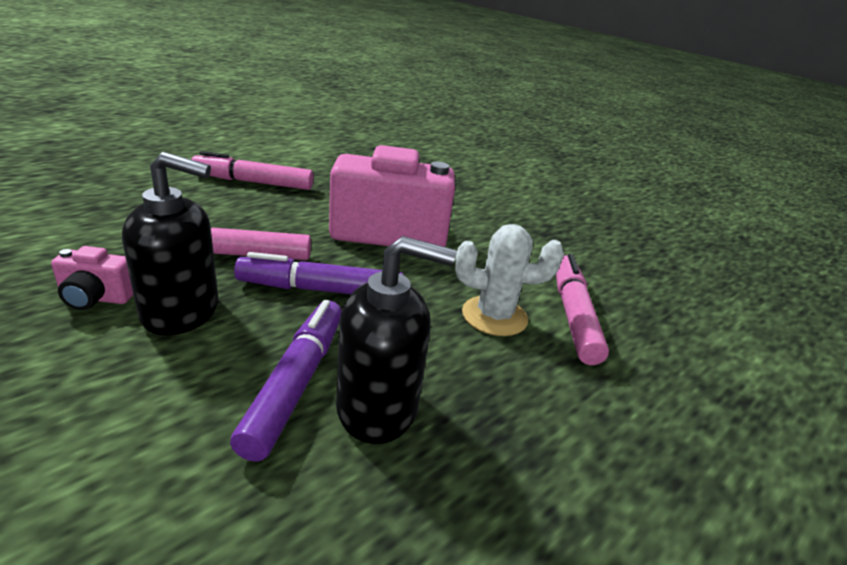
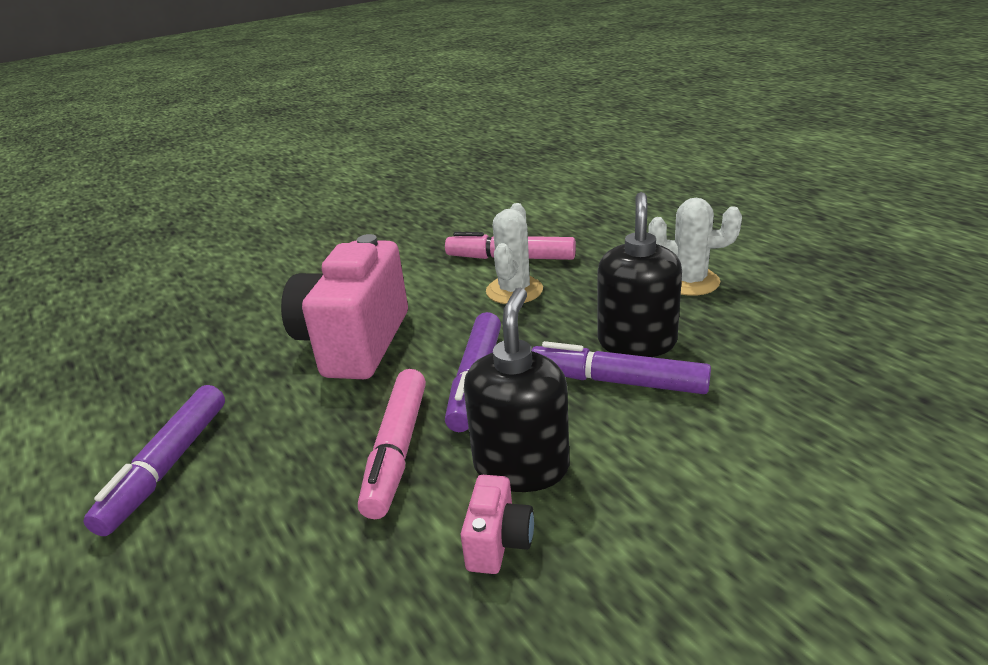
camera: 75 degrees left, 0 degrees up
pink marker [191,151,314,190] -> purple marker [83,385,225,536]
none -> white cactus [648,198,742,296]

